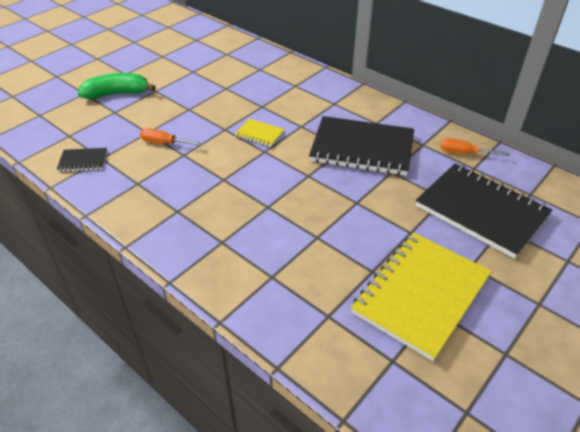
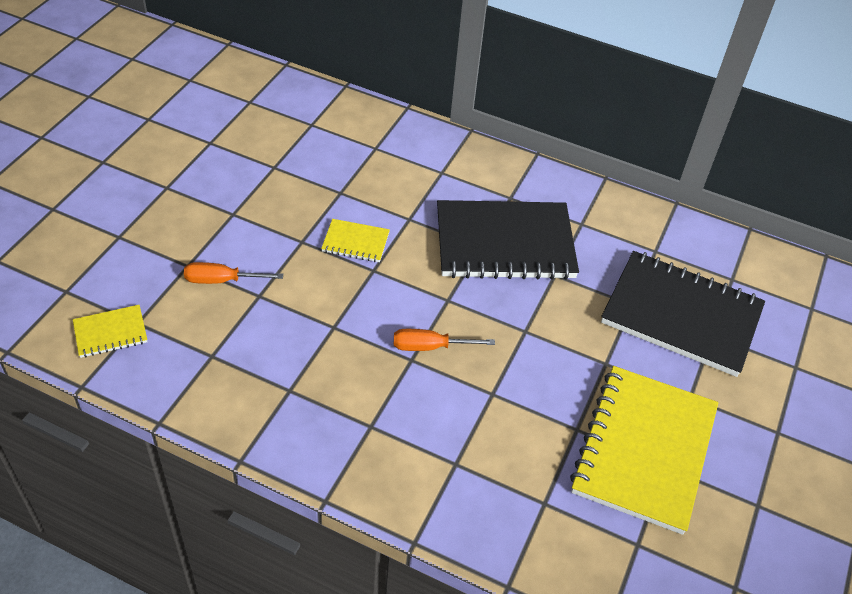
camera: 20 degrees left, 5 degrees up
black notebook [57,148,107,172] -> yellow notebook [73,305,147,358]
green banana [78,73,156,99] -> none
orange screwdriver [440,138,510,156] -> orange screwdriver moved to [394,329,495,351]

